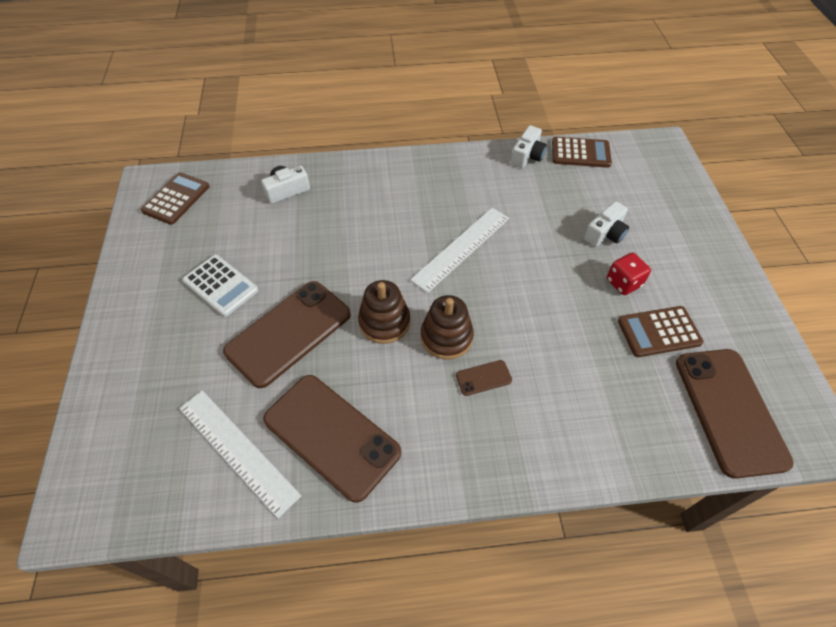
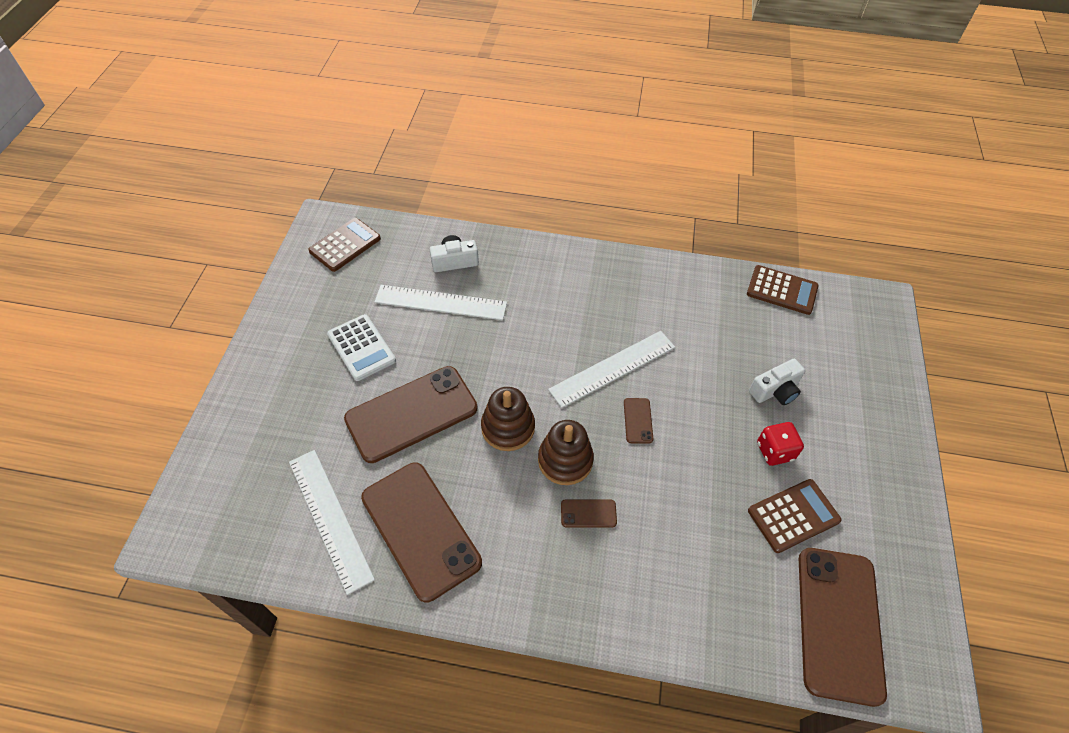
camera: 15 degrees right, 0 degrees up
white camera [511,125,547,168] -> none
brown calculator [618,306,704,357] -> brown calculator turned 150 degrees clockwise [748,479,841,553]
none -> white ruler [375,285,507,320]
none -> brown phone [624,398,653,444]

